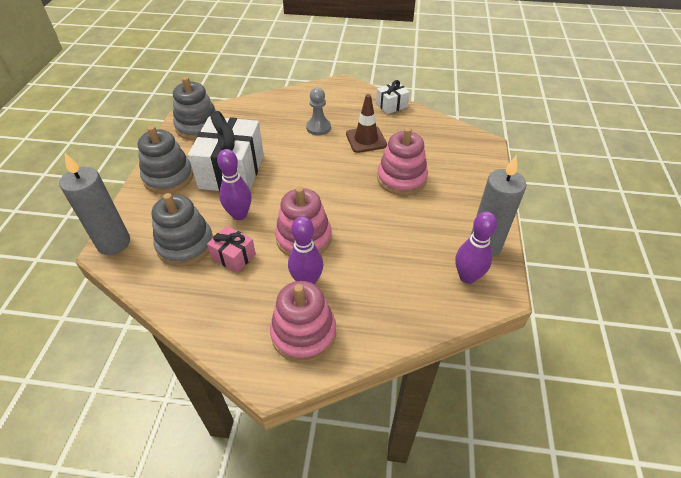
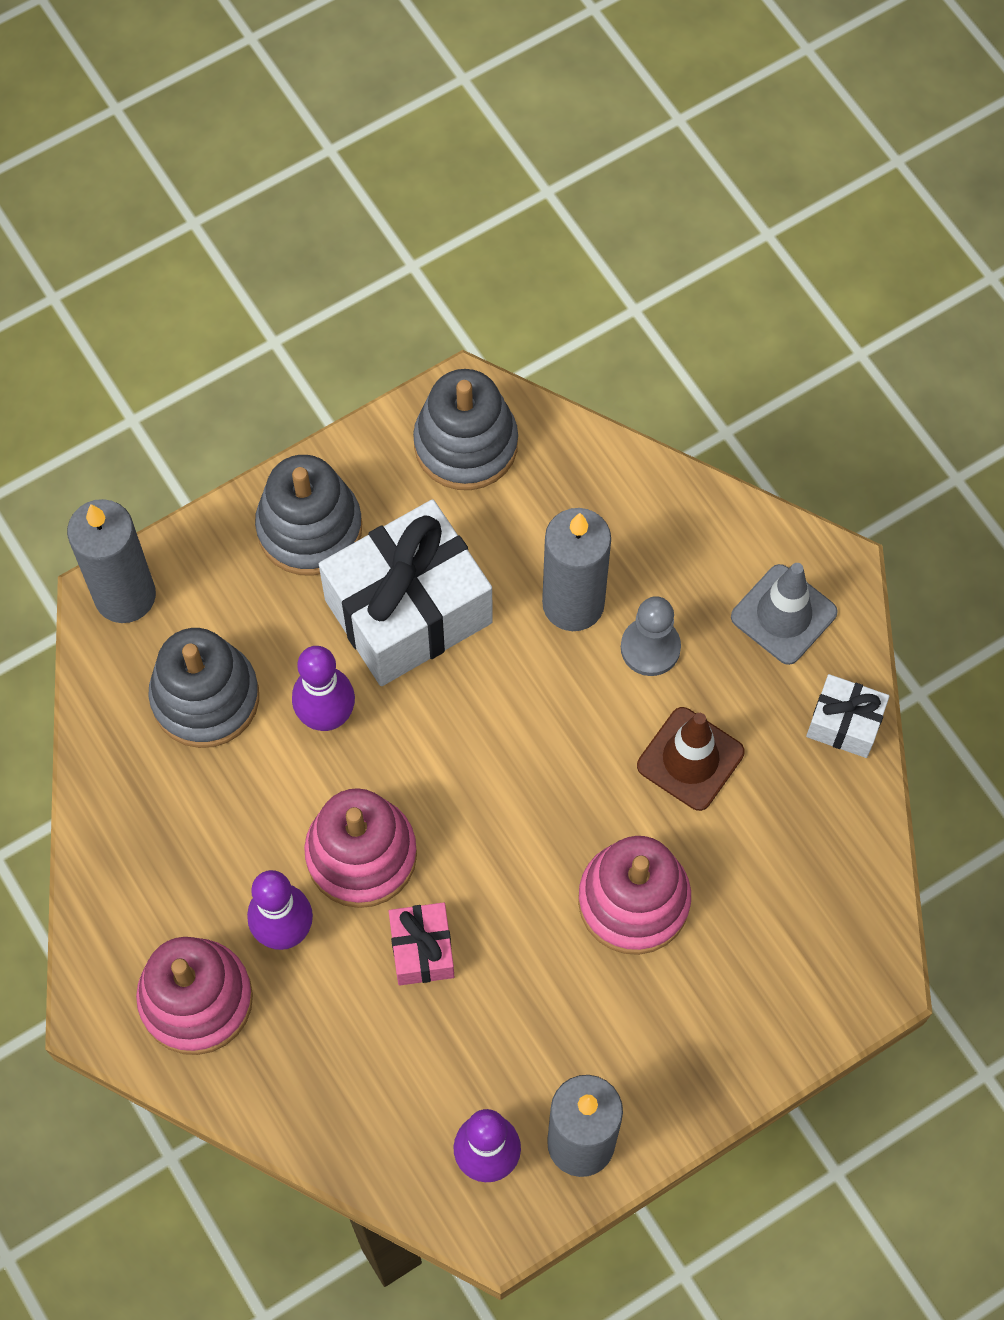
camera: 50 degrees right, 20 degrees up
pink gift [207,226,256,273] -> pink gift moved to [389,902,454,985]
none -> grey candle [542,508,611,631]
none -> grey traffic cone [731,563,838,665]

